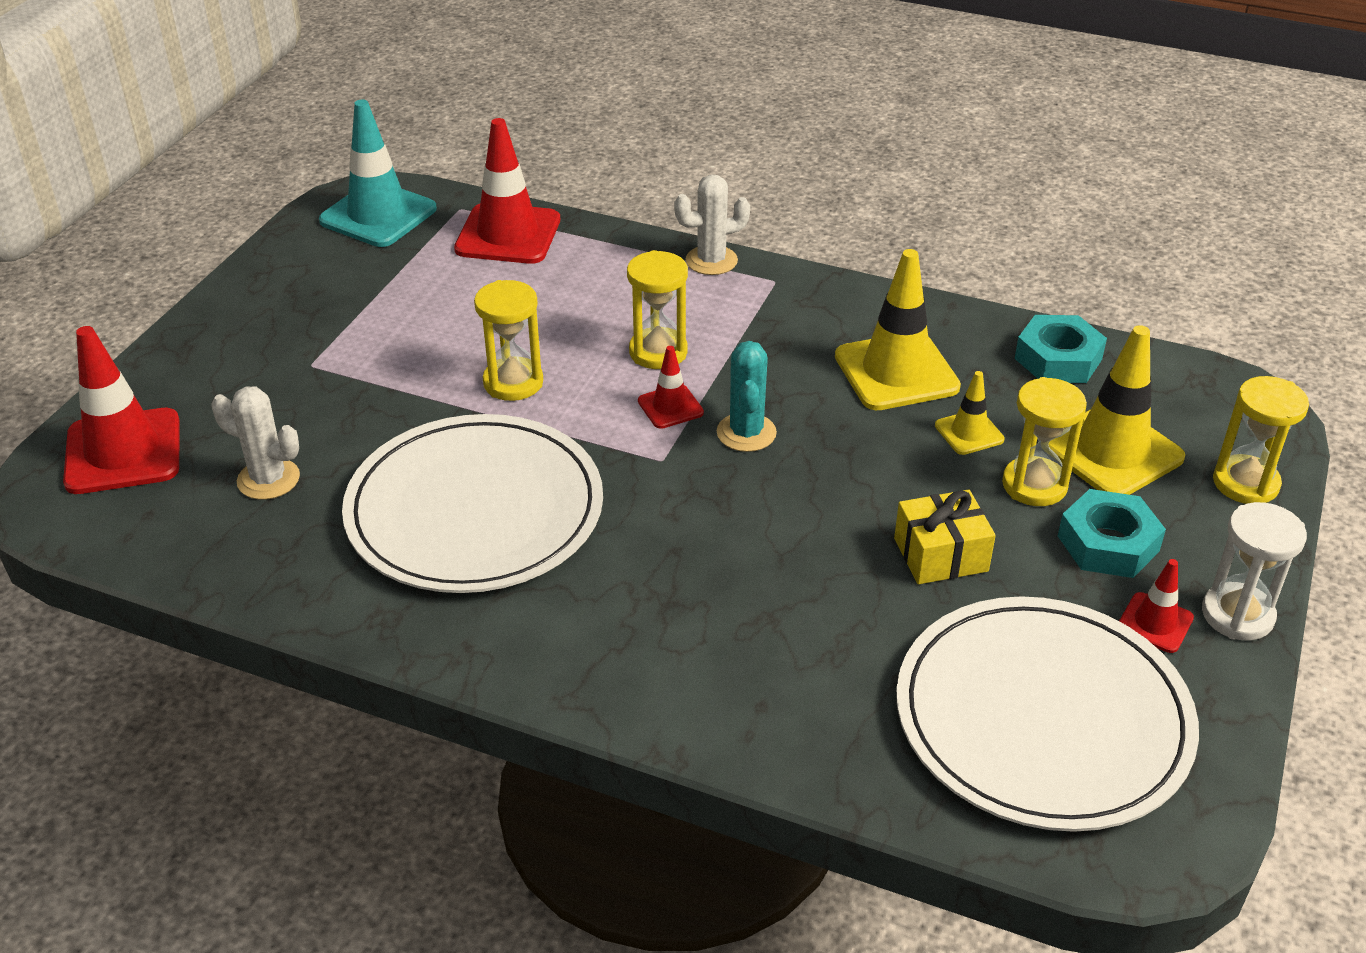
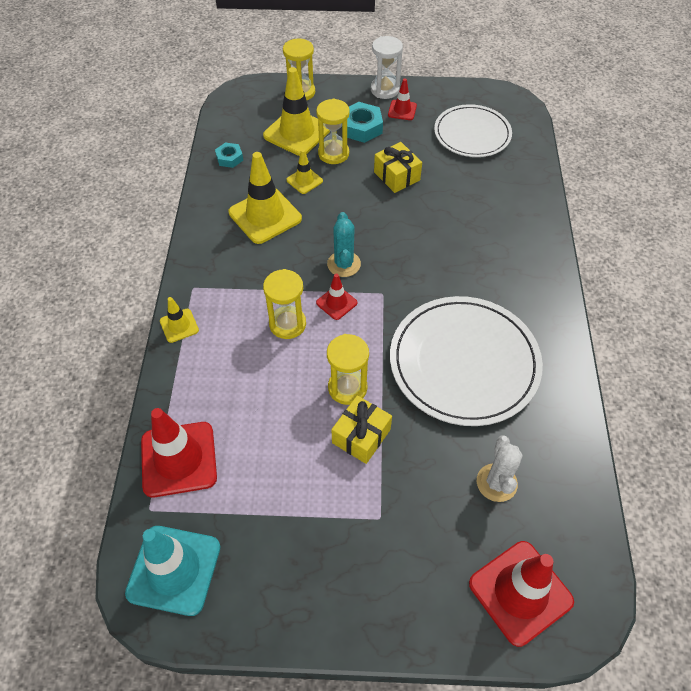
camera: 110 degrees left, 15 degrees up
white cactus [674,174,750,275] -> yellow traffic cone [160,297,199,343]
turquoise cactus [717,341,777,452] -> turquoise cactus turned 75 degrees counterclockwise [327,212,361,277]
white plate [896,596,1199,832] -> white plate [434,104,512,157], size x0.65
turquoise nut [1015,315,1107,383] -> turquoise nut [215,142,243,168], size x0.61
none -> yellow gift [331,395,392,464]

